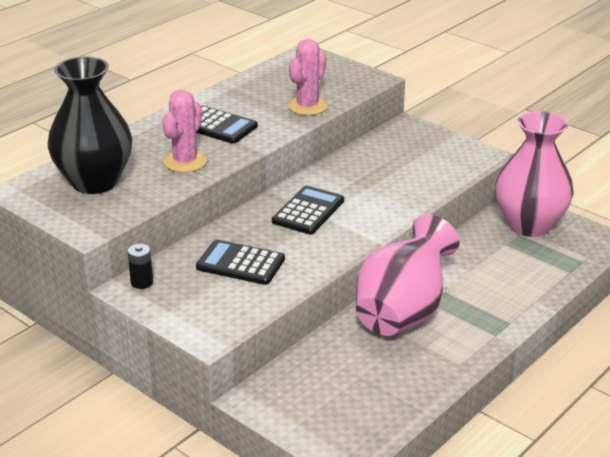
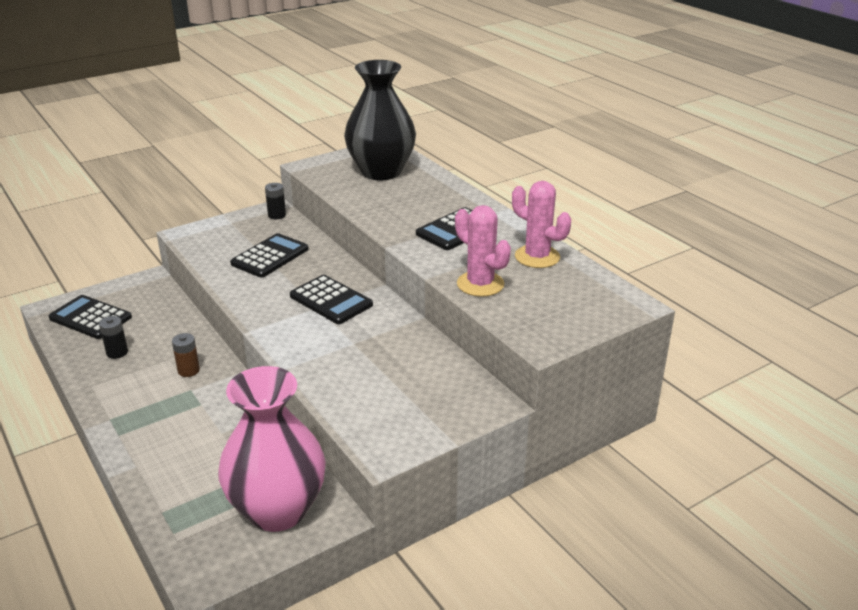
camera: 105 degrees right, 0 degrees up
pink cactus [162,90,207,172] -> pink cactus moved to [512,181,571,268]
pink vase [356,214,459,336] -> brown battery [172,333,200,377]
none -> black calculator [49,295,132,339]
none -> black battery [99,316,128,359]

